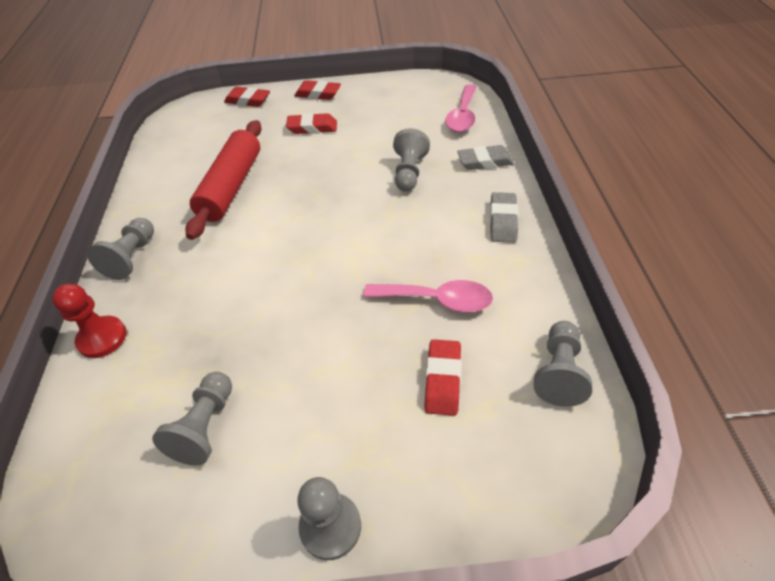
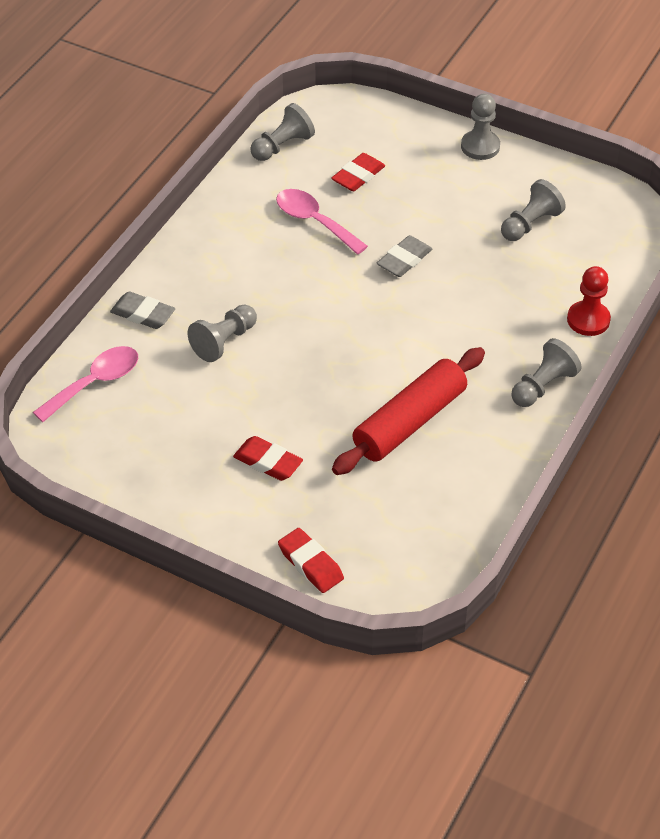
camera: 150 degrees left, 0 degrees up
red eraser [294,80,341,100] -> none
grey eraser [490,192,518,243] -> grey eraser moved to [377,235,432,277]

